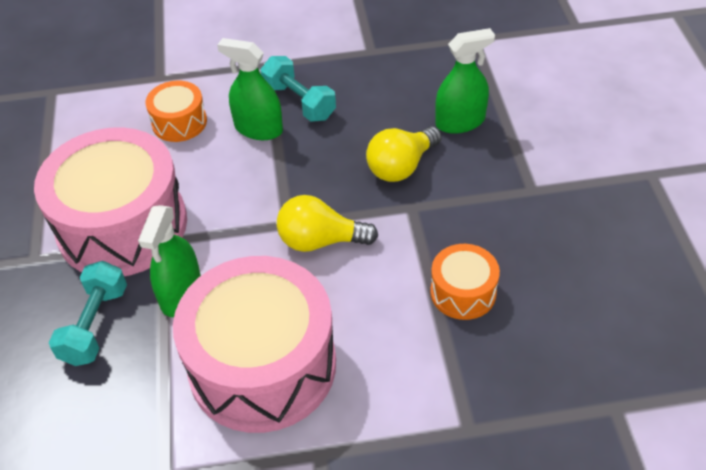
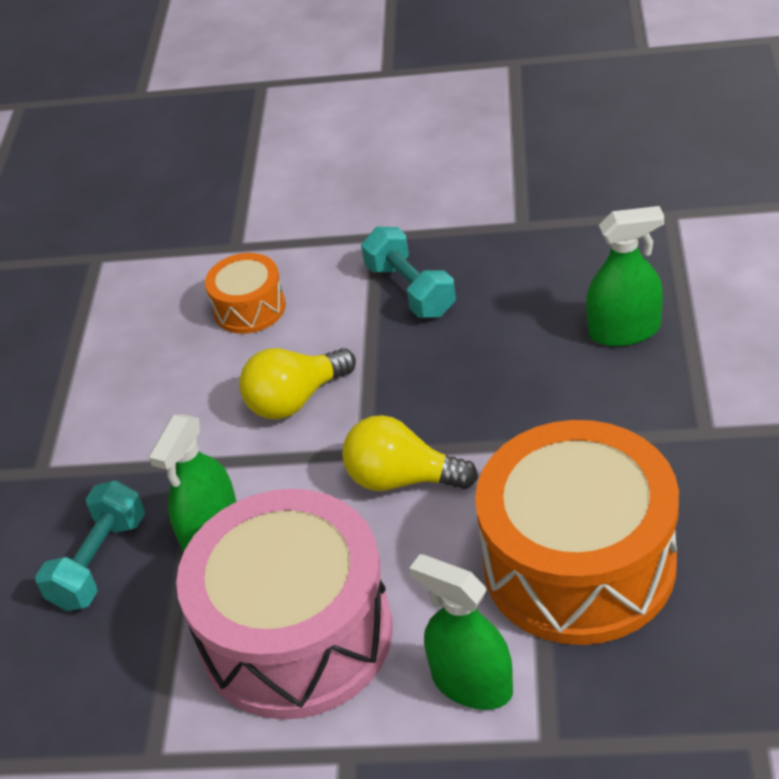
camera: 15 degrees right, 5 degrees down
pink drum [34,127,187,276] -> none
green spray bottle [217,38,283,140] -> green spray bottle moved to [409,554,513,710]
yellow light bulb [366,127,442,182] -> yellow light bulb moved to [239,348,356,419]
orange drum [430,244,500,320] -> orange drum [475,420,679,645], size x2.13

